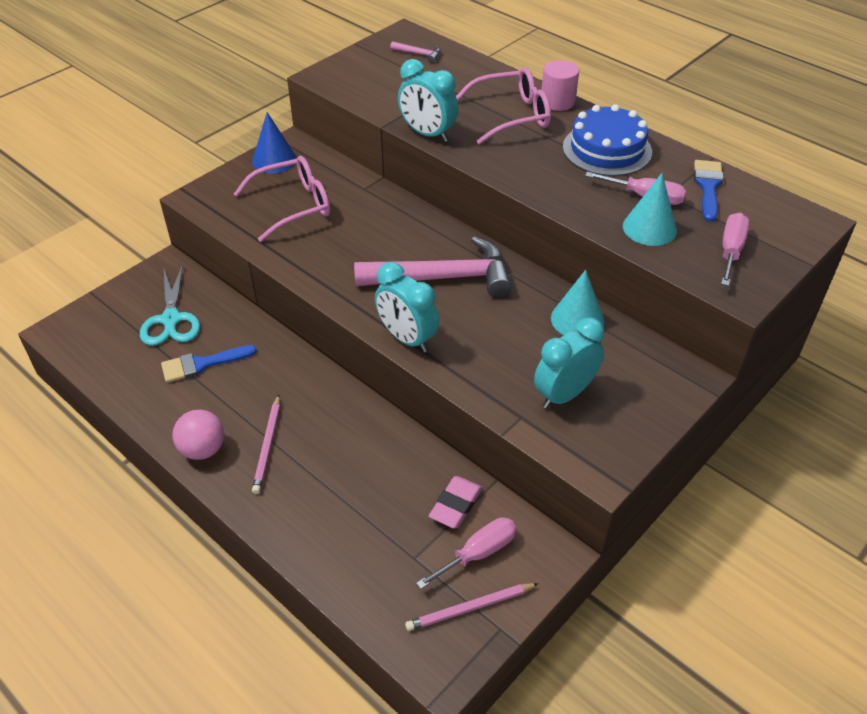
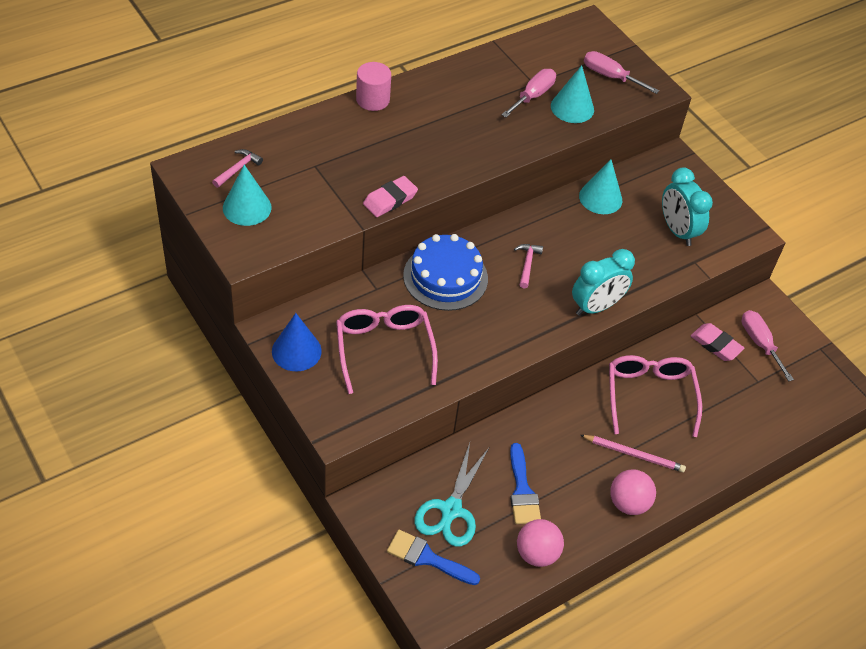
camera: 80 degrees left, 5 degrees up
turquoise scissors [140,264,200,346] -> turquoise scissors turned 105 degrees clockwise [415,443,489,547]
pink hammer [354,236,512,298] -> pink hammer [514,244,543,289], size x0.40
turquoise clock [398,59,458,142] -> pink eraser [363,176,418,217]
pink pencil [405,583,539,631] -> none
pink glasses [456,67,551,145] -> pink glasses moved to [609,355,702,437]
blue cake [563,104,652,176] -> blue cake moved to [403,234,488,311]
blue brush [694,160,723,222] -> blue brush moved to [387,530,480,585]
none -> turquoise cone [223,165,272,226]
none -> pink ball [517,519,564,567]

